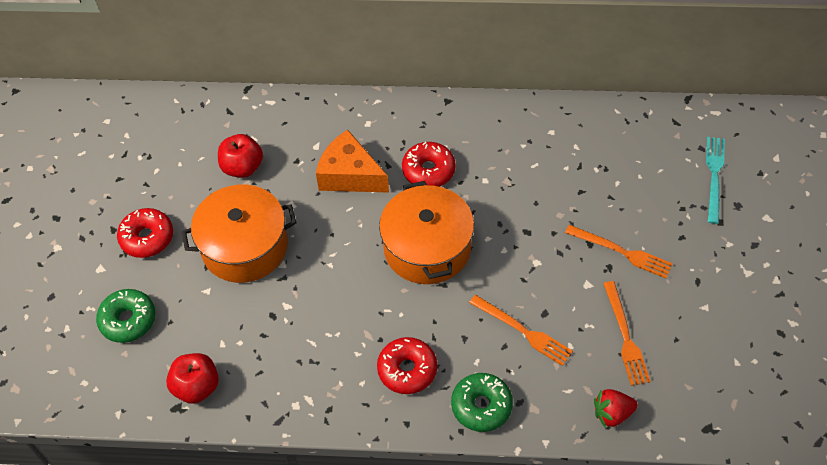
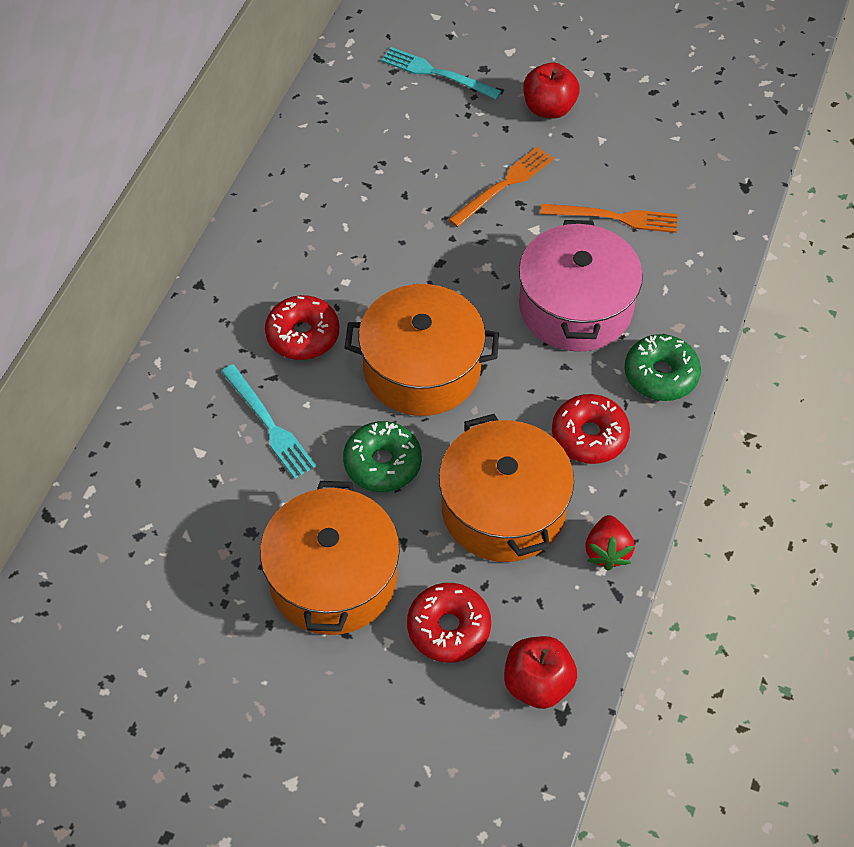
camera: 75 degrees left, 0 degrees up
green donut [96,289,155,343] -> green donut moved to [343,421,422,492]
red donut [117,208,173,258] -> red donut moved to [407,583,491,663]
red apple [218,134,263,178] -> red apple moved to [523,62,580,119]
orange cheese [316,130,389,193] -> turquoise fork [221,364,316,479]
orange fork [469,295,573,366] -> pink pot [519,220,643,352]
red strawberry [594,389,638,428] -> red strawberry moved to [585,515,635,571]
none -> orange pot [439,414,574,562]

